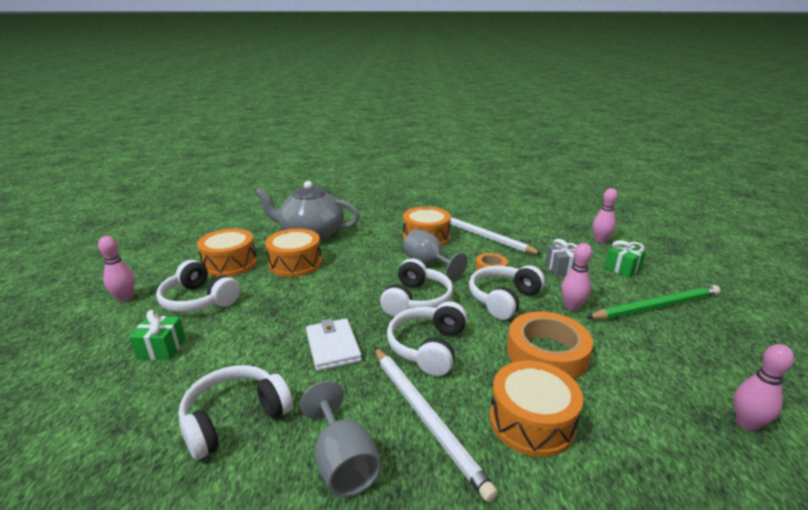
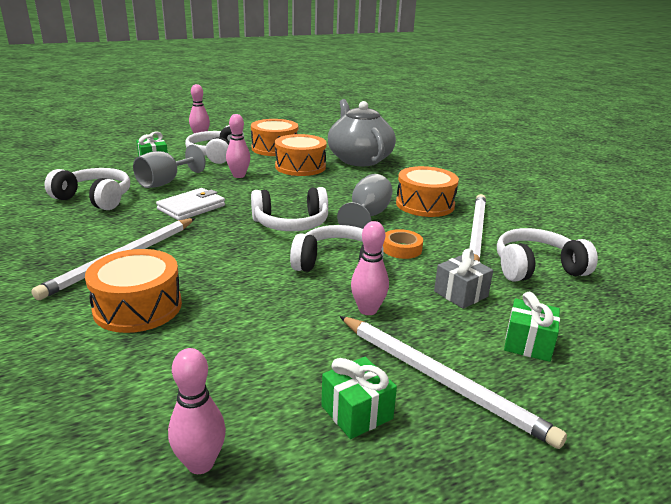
camera: 60 degrees right, 0 degrees up
grey goblet [300,381,381,497] -> grey goblet moved to [133,145,206,188]
white headphones [387,301,467,376] -> white headphones moved to [497,228,598,282]
orange tape [507,311,593,379] -> none
green pencil [587,285,720,319] -> white pencil [339,316,567,449]
pink bowling pin [593,188,618,243] -> pink bowling pin moved to [226,114,250,178]
none -> green gift [321,357,397,439]

